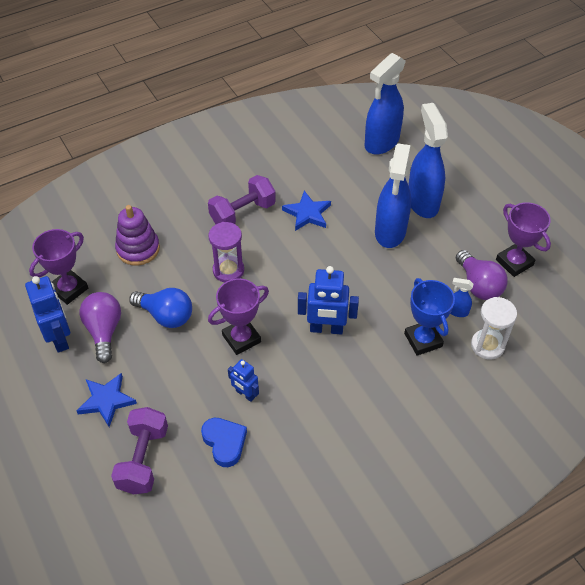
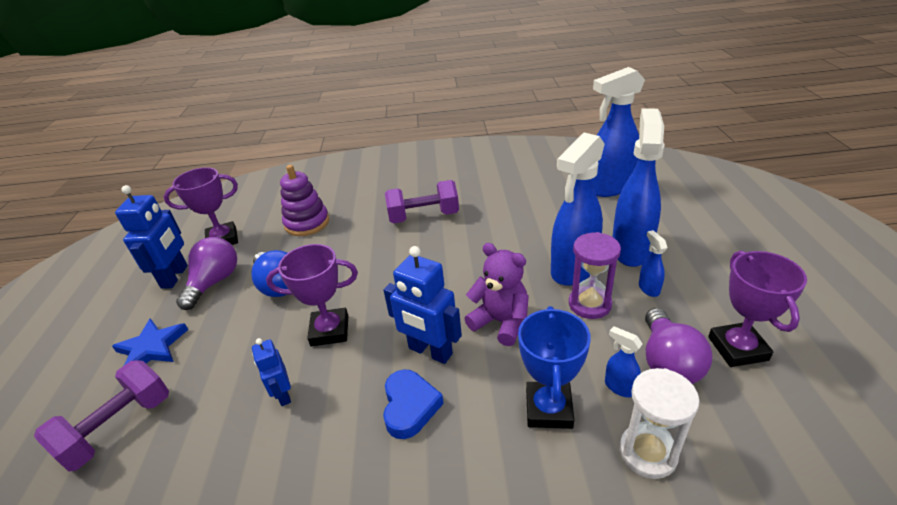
camera: 30 degrees right, 15 degrees down
blue heart [201,418,247,467] -> blue heart moved to [383,369,444,439]
purple hourglass [209,222,244,282] -> purple hourglass moved to [569,232,621,319]
blue star [282,191,331,231] -> none
none -> purple teddy bear [465,243,529,346]
none -> blue spray bottle [639,230,667,297]

